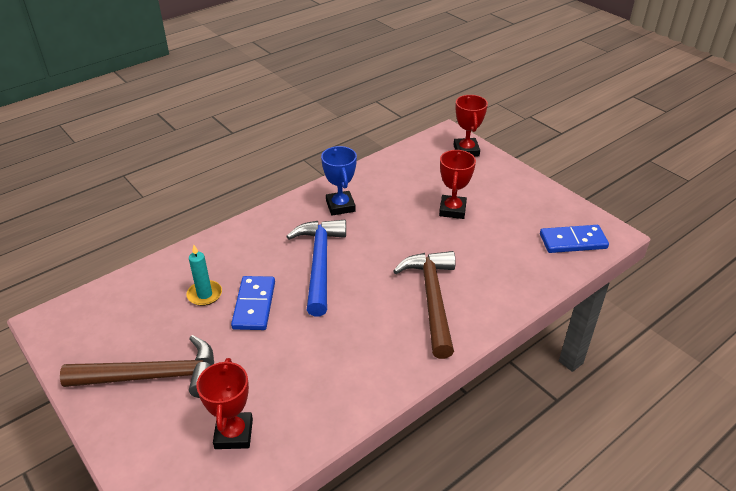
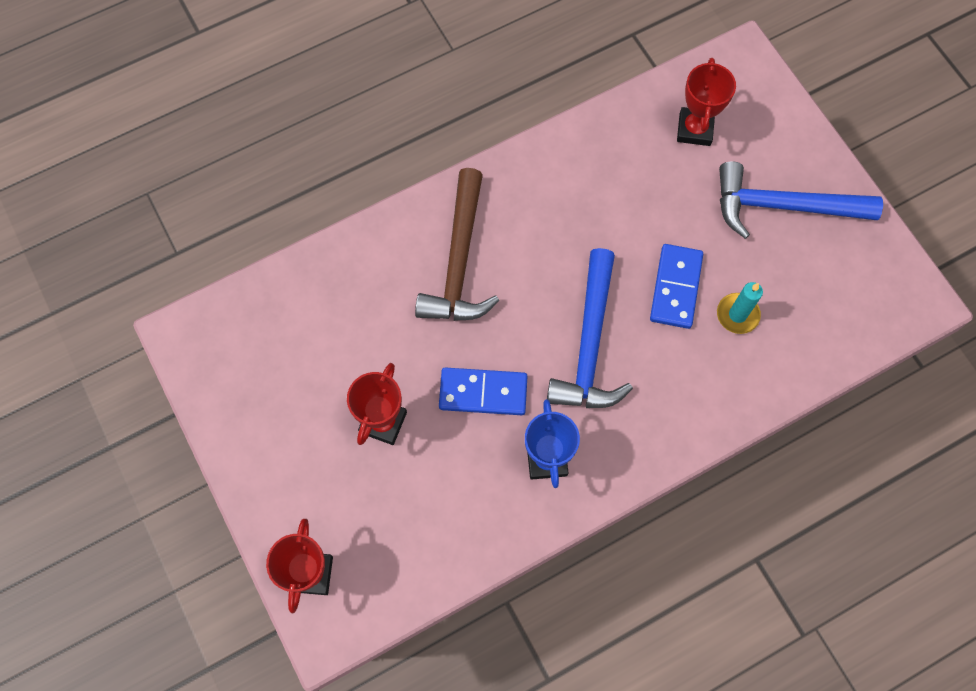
camera: 170 degrees left, 30 degrees up
brown hammer [60,335,214,398] -> blue hammer [719,161,883,239]
blue domino [540,225,609,253] -> blue domino moved to [439,367,528,415]

